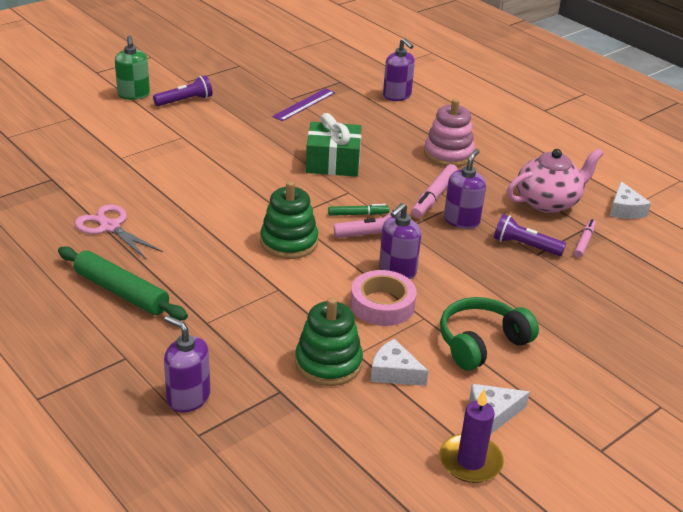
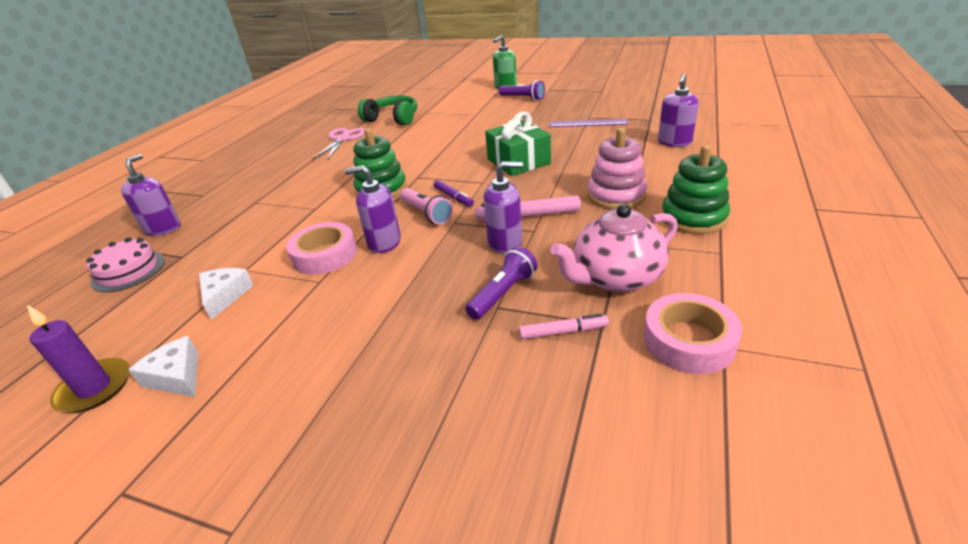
camera: 65 degrees right, 0 degrees up
green rolling pin [58,246,188,320] -> none
green stacking toy [295,297,363,386] -> green stacking toy moved to [661,145,730,234]
green marker [328,204,390,216] -> purple marker [433,180,474,207]
green headphones [440,297,539,371] -> green headphones moved to [358,96,417,125]
purple flashlight [494,214,566,256] -> purple flashlight turned 45 degrees clockwise [465,246,538,320]
pink teapot [507,148,603,213] -> pink teapot turned 120 degrees clockwise [550,204,678,293]
white cheese [610,181,651,219] -> pink tape [643,293,742,374]
none -> pink cake [87,237,165,292]

